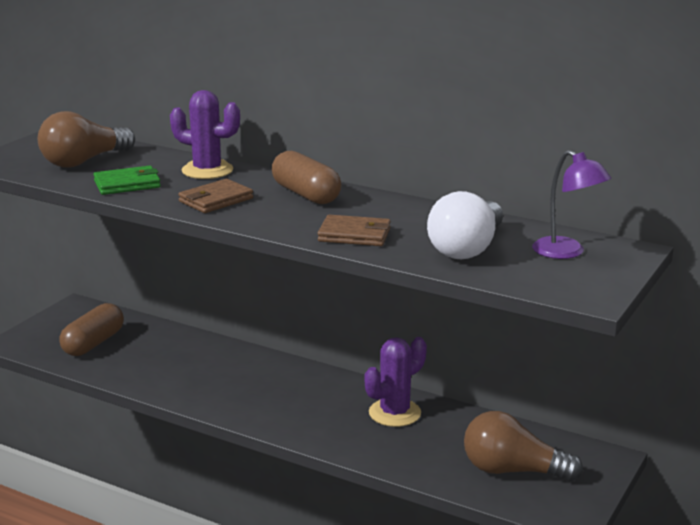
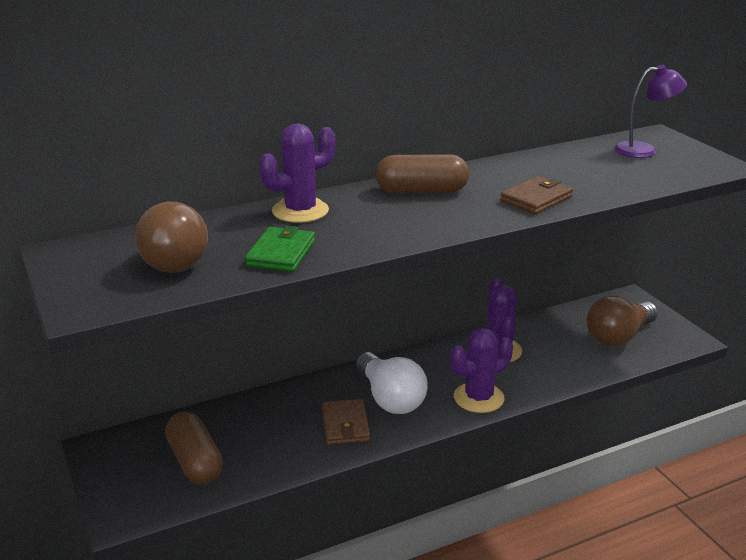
camera: 55 degrees left, 5 degrees up
brown wallet [178,179,253,213] -> brown wallet moved to [322,399,370,445]
white light bulb [427,191,503,259] -> white light bulb moved to [356,352,428,414]
none -> purple cactus [451,328,513,413]

